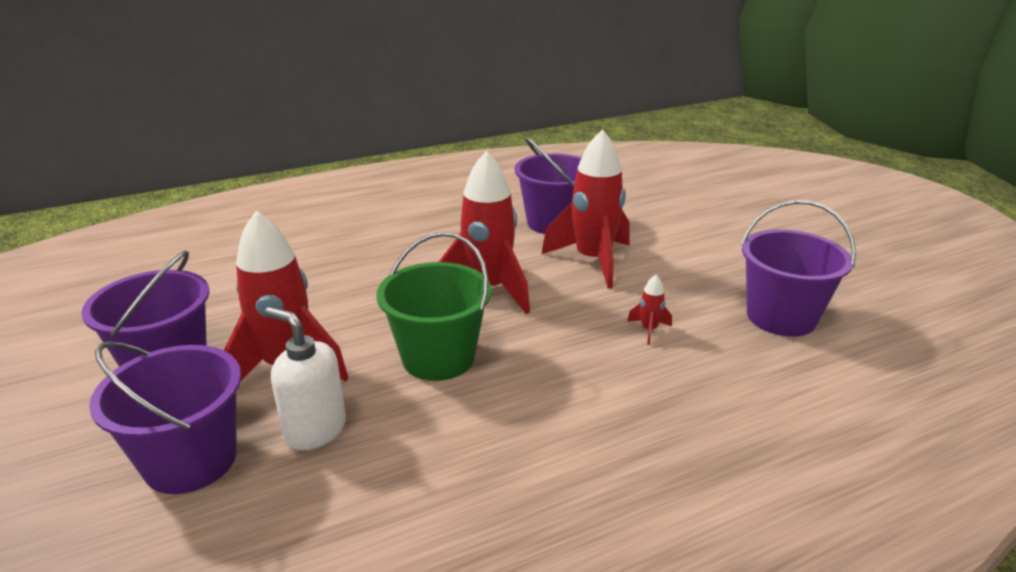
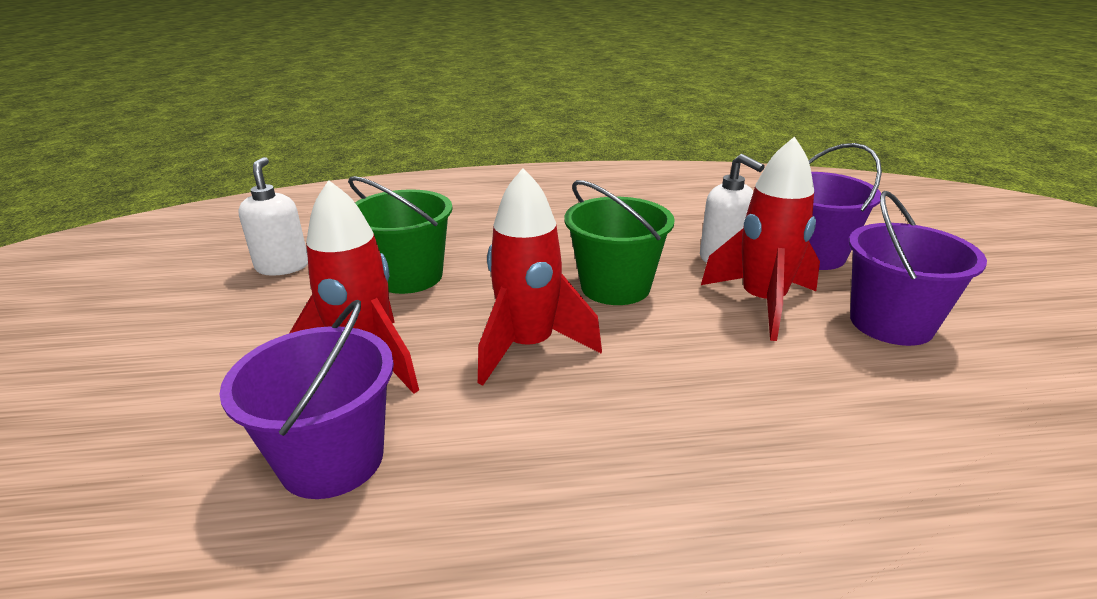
camera: 160 degrees left, 0 degrees up
red rocket [627,275,672,345] -> green bucket [348,176,453,294]
purple bucket [741,200,856,337] -> white soap dispenser [238,157,308,276]

